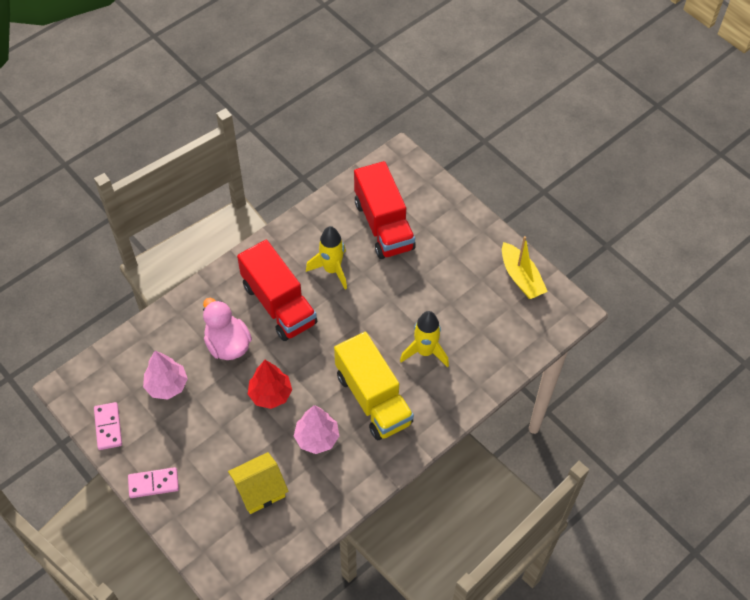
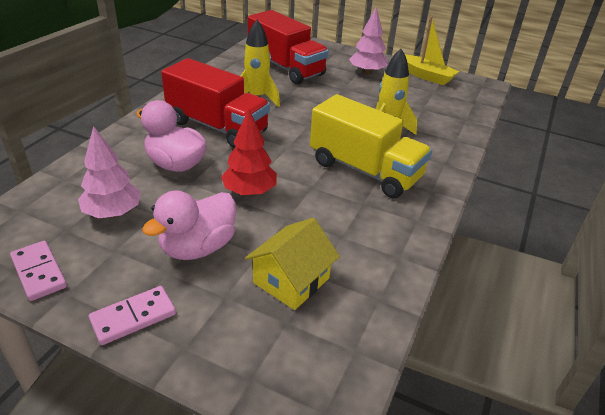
camera: 25 degrees left, 20 degrees down
pink tree [294,405,339,454] -> pink tree moved to [349,7,388,74]
none -> pink duck [142,191,236,260]

